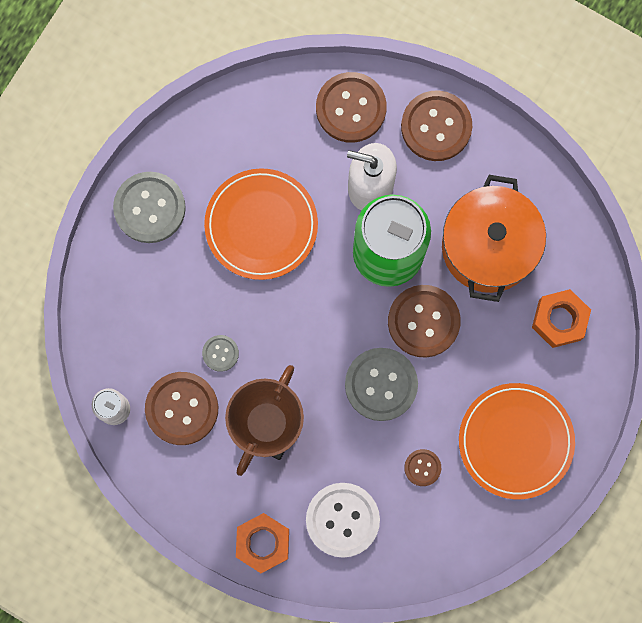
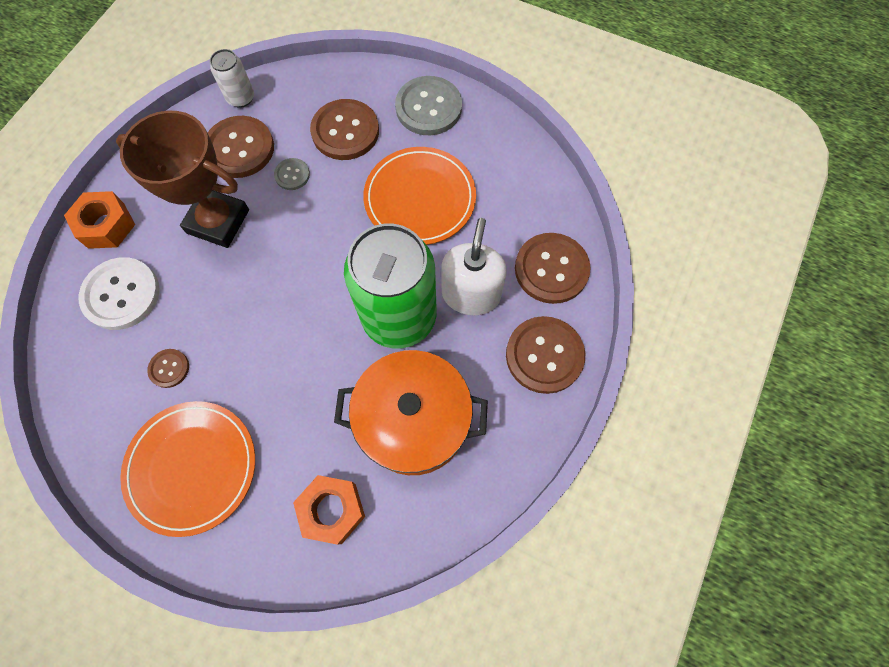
camera: 85 degrees right, 10 degrees down
grey button [345,348,418,421] -> none
brown button [388,285,461,358] -> brown button moved to [310,99,379,160]

